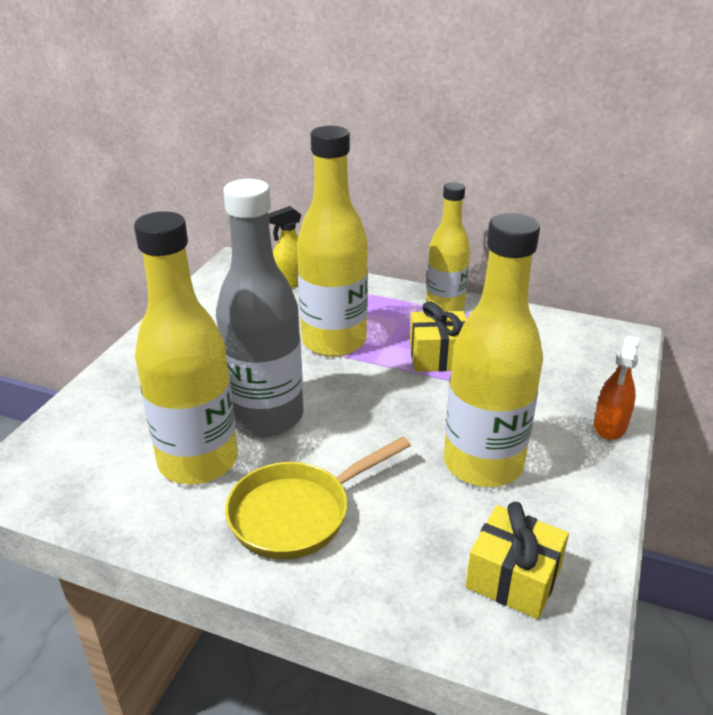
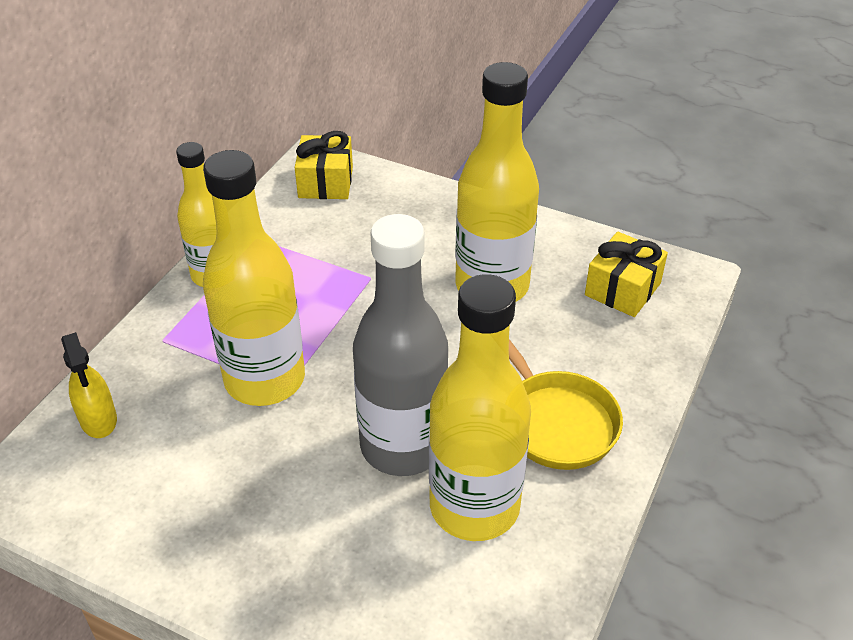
camera: 85 degrees left, 10 degrees up
yellow gift [410,301,467,372] -> yellow gift moved to [295,131,353,199]
orange spray bottle [594,335,640,440] -> none

